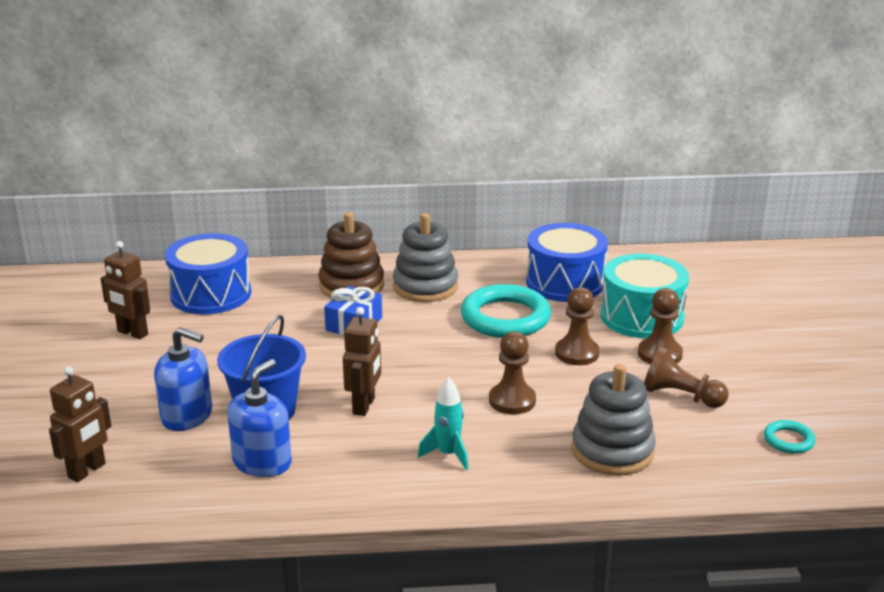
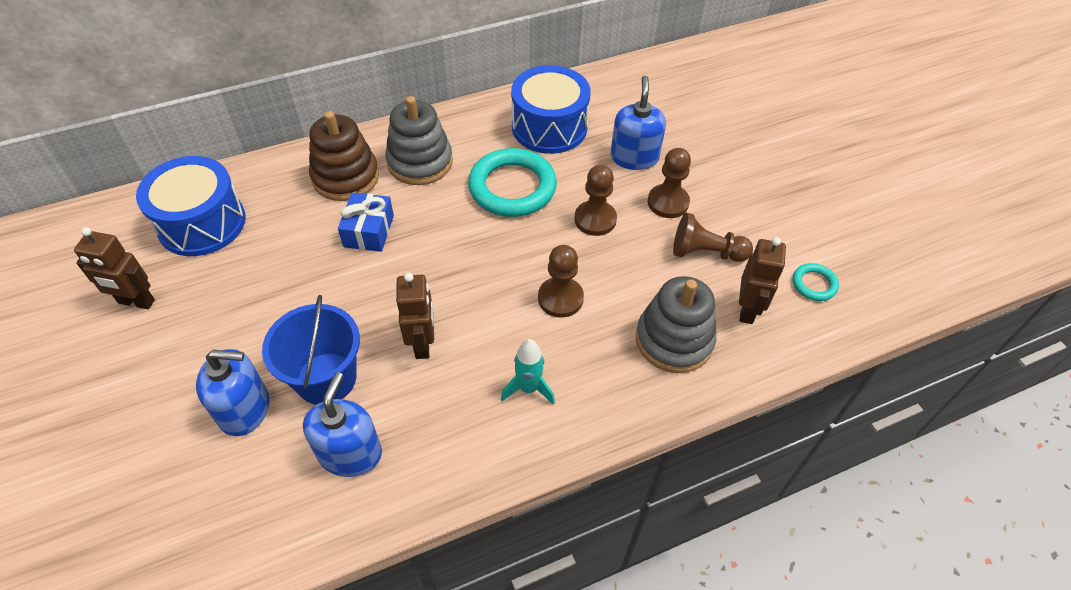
camera: 20 degrees left, 25 degrees up
brown robot [49,366,111,482] -> brown robot moved to [739,237,786,324]
turquoise drum [601,254,689,338] -> blue soap dispenser [611,76,666,170]

